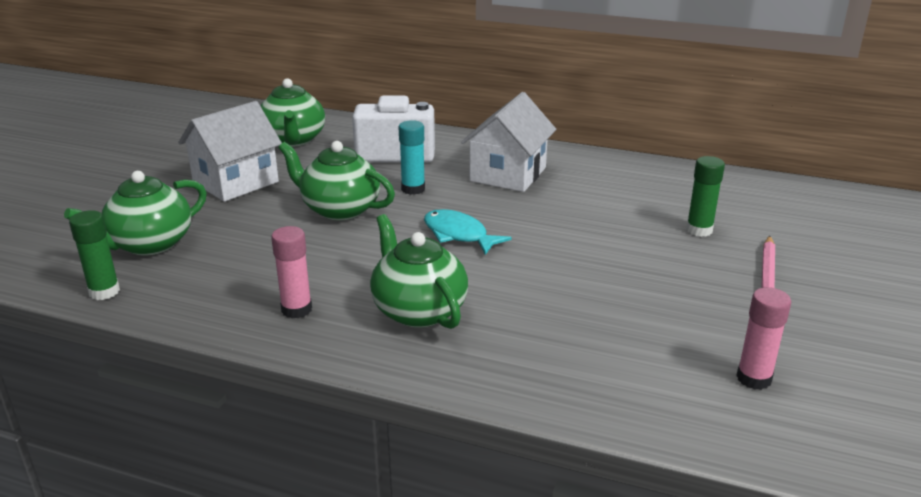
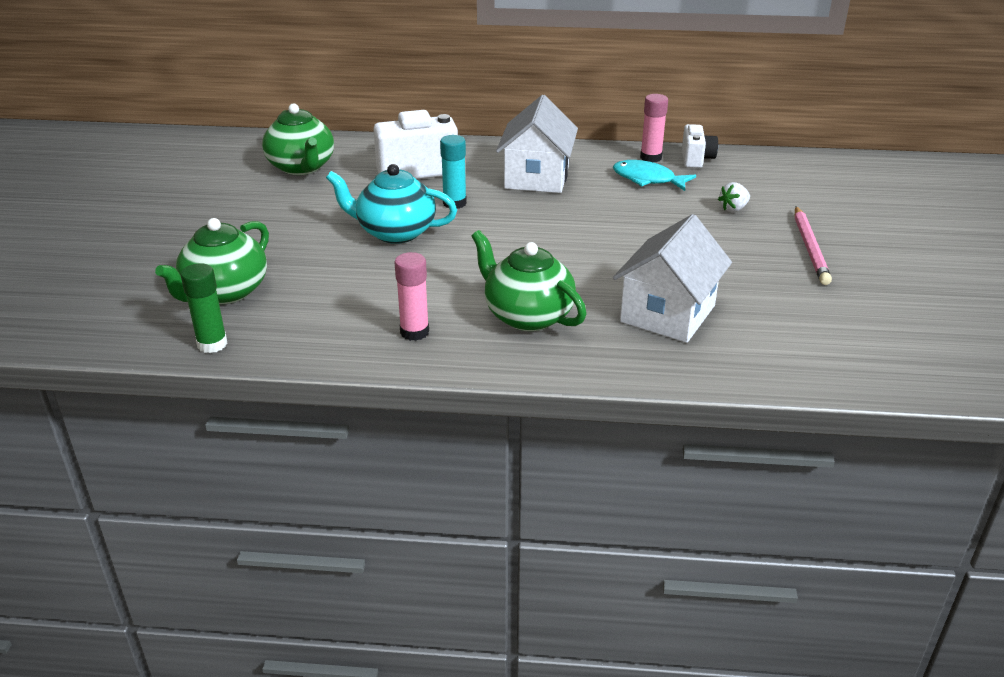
camera: 15 degrees left, 5 degrees up
white house [178,101,282,202] -> white house moved to [613,214,732,343]
green teapot [279,141,395,220] -> turquoise teapot [326,164,457,244]
turquoise fish [424,209,512,255] -> turquoise fish moved to [613,160,696,191]
green glue stick [686,156,725,237] -> white strawberry [718,182,750,212]
pink glue stick [736,287,791,390] -> pink glue stick moved to [640,94,668,162]
none -> white camera [682,124,718,168]

